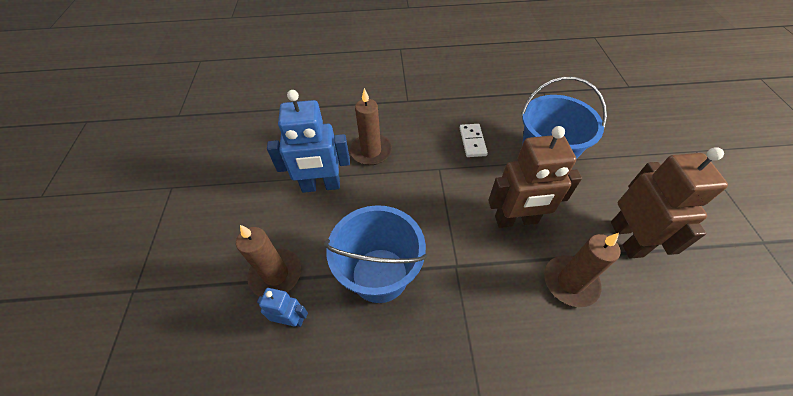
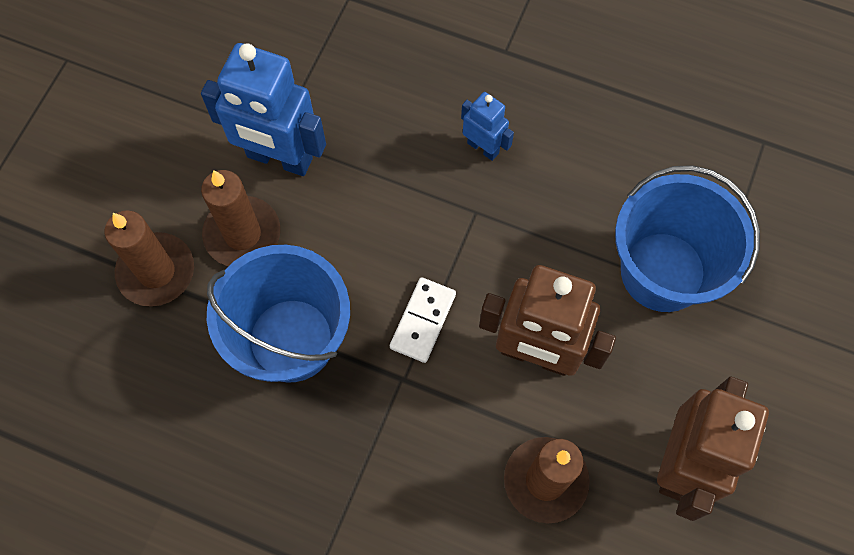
camera: 25 degrees right, 15 degrees up
blue robot [257,288,308,327] -> blue robot moved to [461,92,514,161]
brown candle [350,88,392,165] -> brown candle moved to [201,170,280,266]
white domino [460,124,488,157] -> white domino moved to [390,277,456,363]

